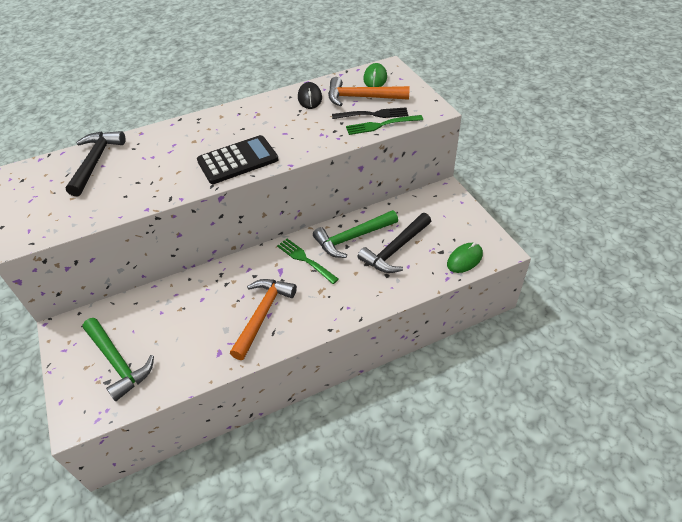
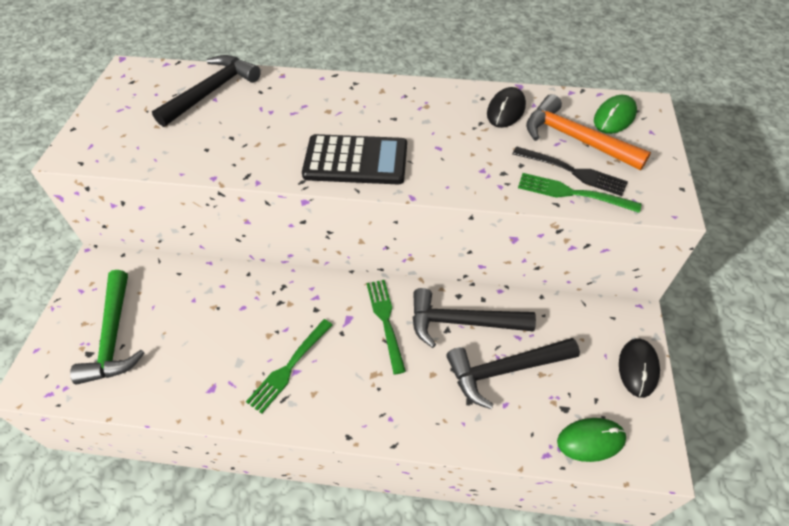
camera: 30 degrees right, 5 degrees up
orange hammer [230,279,297,360] -> green fork [246,319,333,414]
green hammer [313,210,398,258] -> black hammer [412,288,536,348]
none -> black mouse [619,338,660,398]

